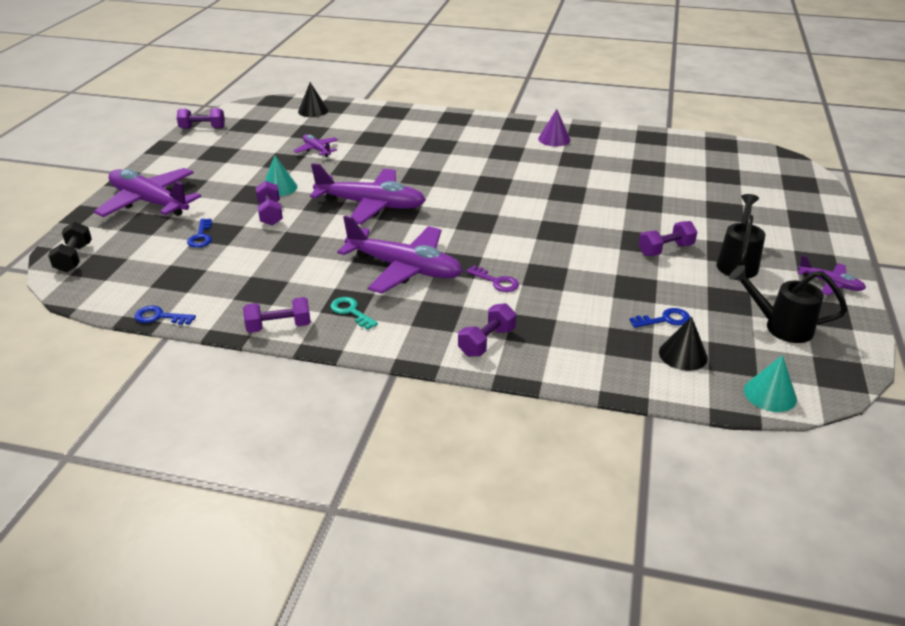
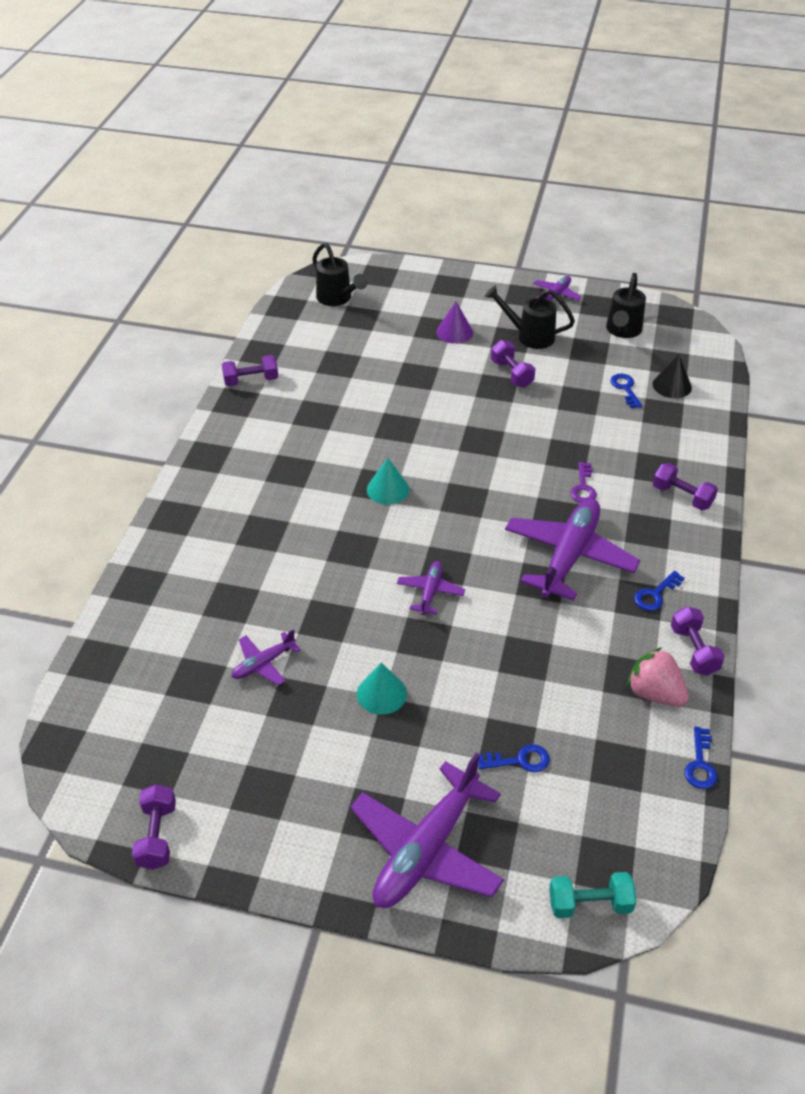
camera: 90 degrees left, 10 degrees up
black dumbbell [48,222,92,272] -> turquoise dumbbell [549,872,636,918]
purple dumbbell [256,181,283,226] -> purple dumbbell moved to [222,355,278,386]
black cone [298,82,328,117] -> none
purple plane [310,163,426,225] -> purple plane [397,561,465,615], size x0.49
turquoise key [331,297,378,330] -> blue key [634,571,684,611]
purple key [466,266,519,292] -> purple key turned 150 degrees clockwise [571,462,597,503]
purple cone [538,109,570,146] -> purple cone moved to [436,302,473,344]
turquoise cone [744,355,797,412] -> turquoise cone moved to [367,458,409,505]
none -> black watering can [312,243,368,306]
none -> pink strawberry [627,647,689,706]

